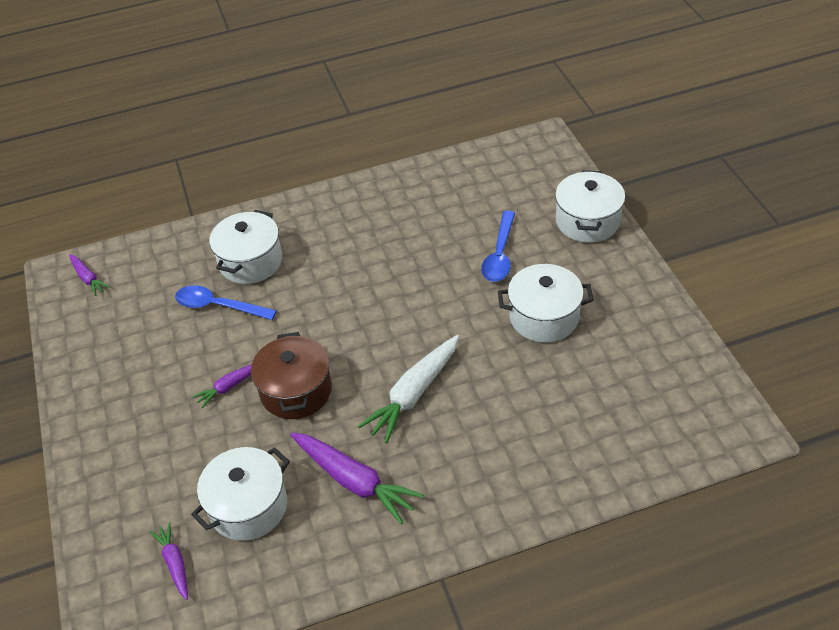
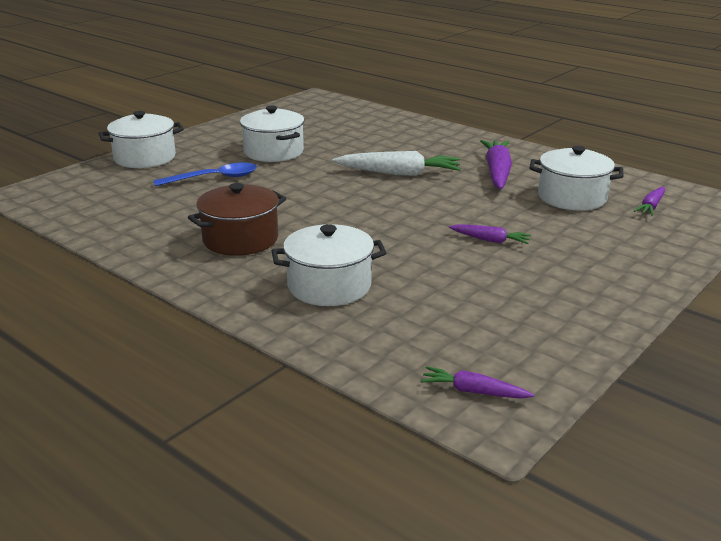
camera: 125 degrees left, 20 degrees down
purple carrot [69,254,110,296] -> purple carrot turned 90 degrees counterclockwise [420,366,534,399]
blue spoon [175,285,277,320] -> none
brown pot [251,332,332,419] -> brown pot moved to [188,183,286,256]

